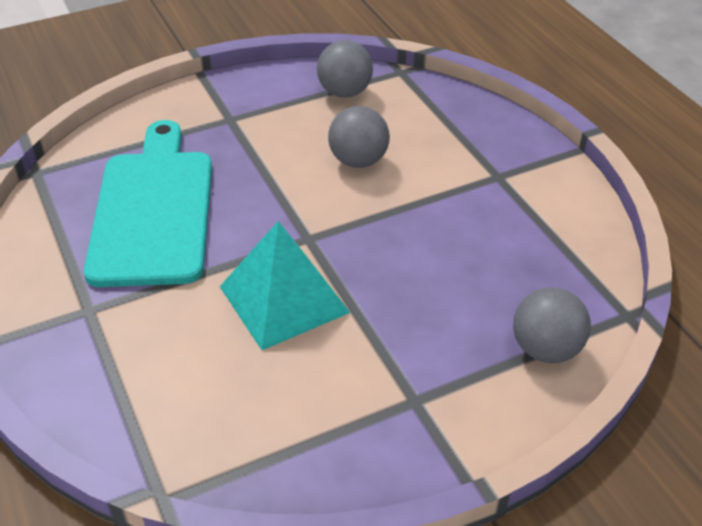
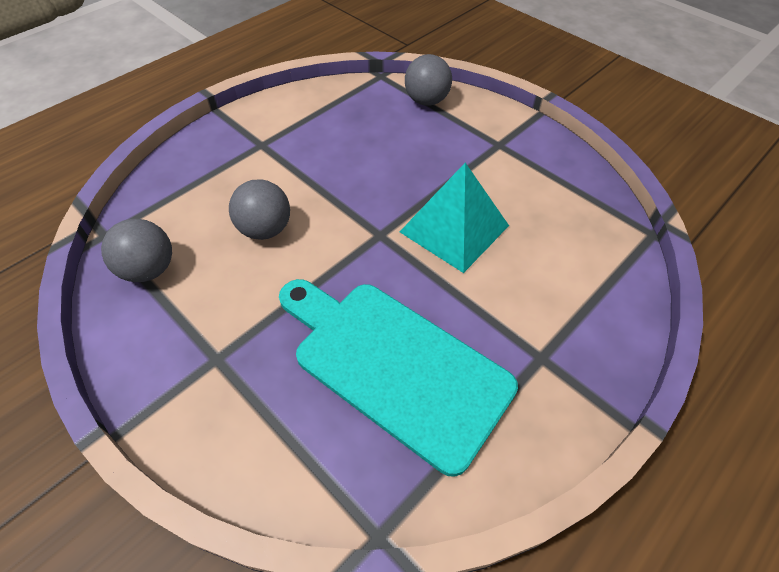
camera: 110 degrees left, 10 degrees up
turquoise cutting board [84,120,212,287] -> turquoise cutting board turned 60 degrees clockwise [279,279,518,477]

